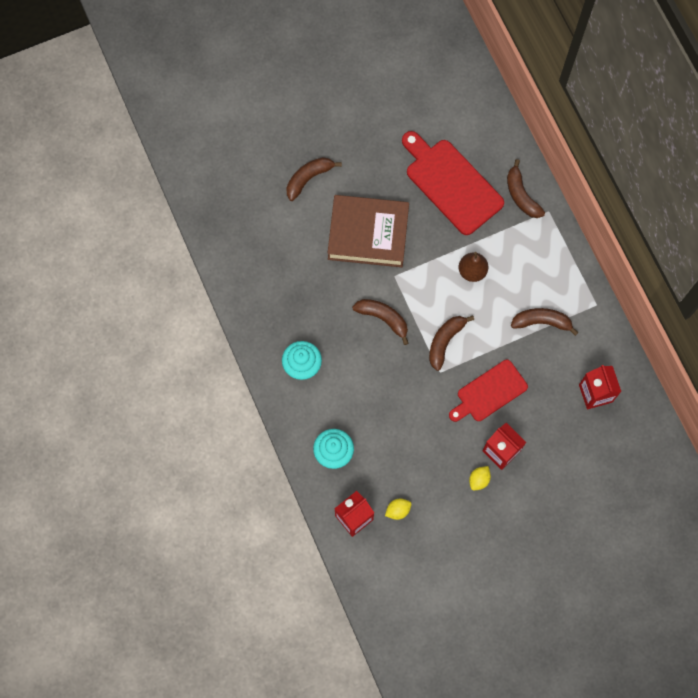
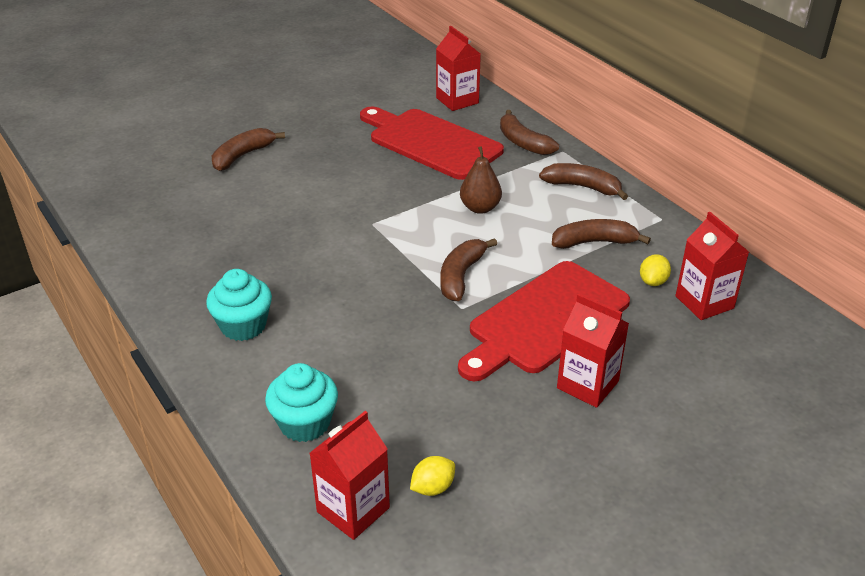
camera: 10 degrees left, 35 degrees down
brown book [327,195,409,267] -> none
brown banana [352,299,409,345] -> brown banana moved to [539,163,628,200]
red cutting board [449,359,528,422] -> red cutting board [458,261,630,381], size x1.52
yellow lemon [469,466,491,490] -> yellow lemon moved to [640,254,671,286]
none -> red carton [436,26,481,111]

